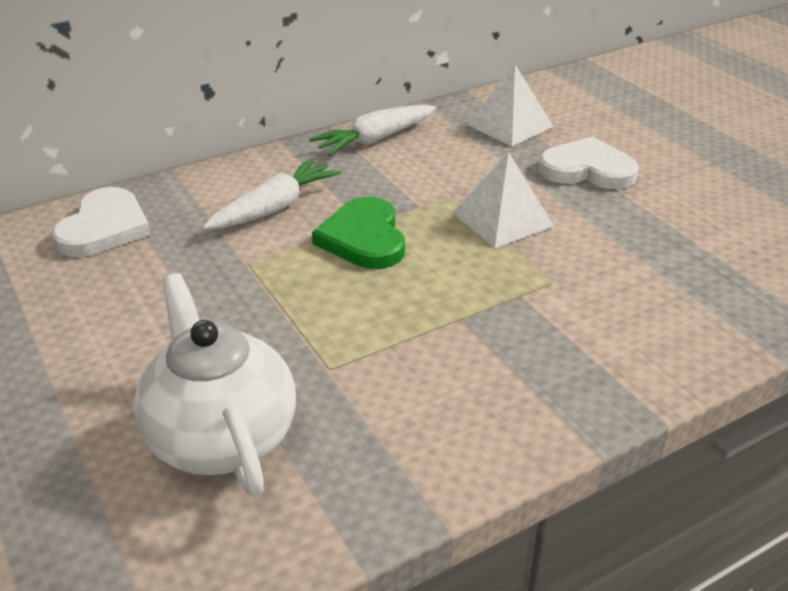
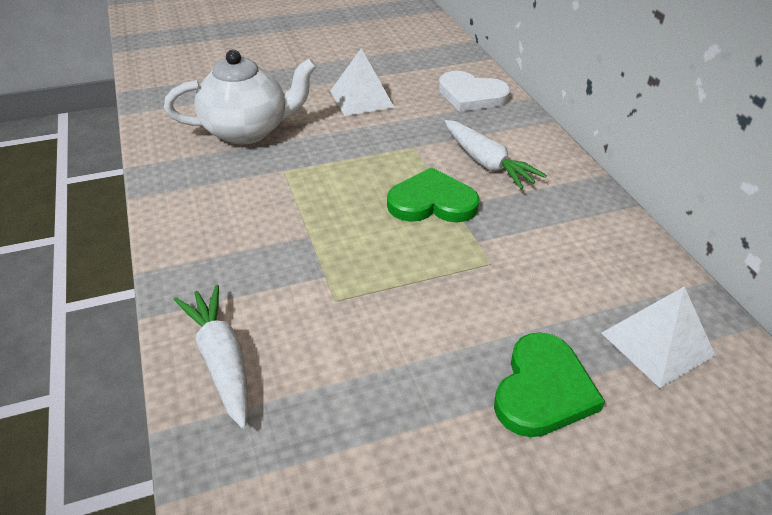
camera: 100 degrees right, 5 degrees up
white carrot [309,105,437,156] -> white carrot moved to [174,285,248,429]
white pyramid [453,152,554,248] -> white pyramid moved to [330,48,395,116]
white heart [539,136,639,189] -> green heart [494,332,605,437]

